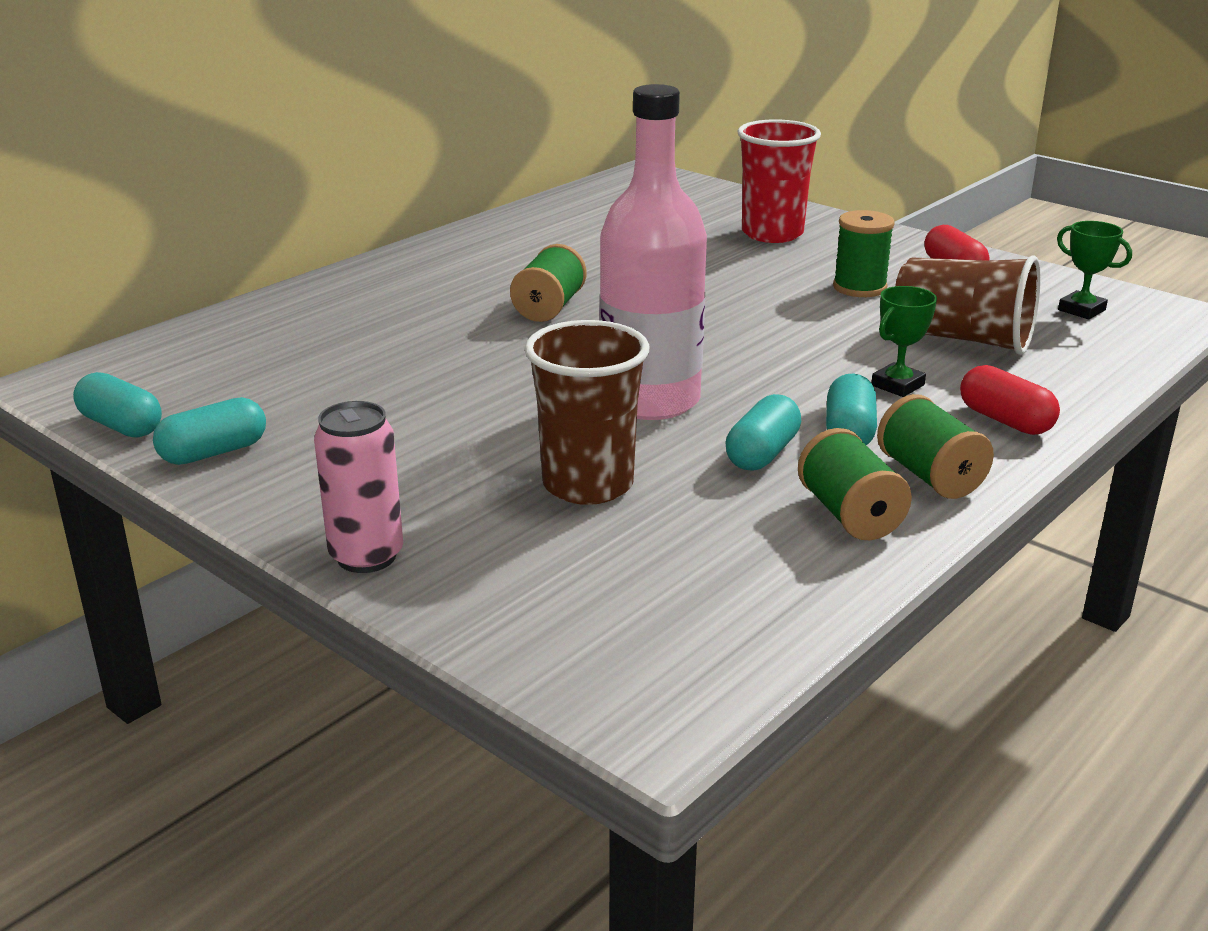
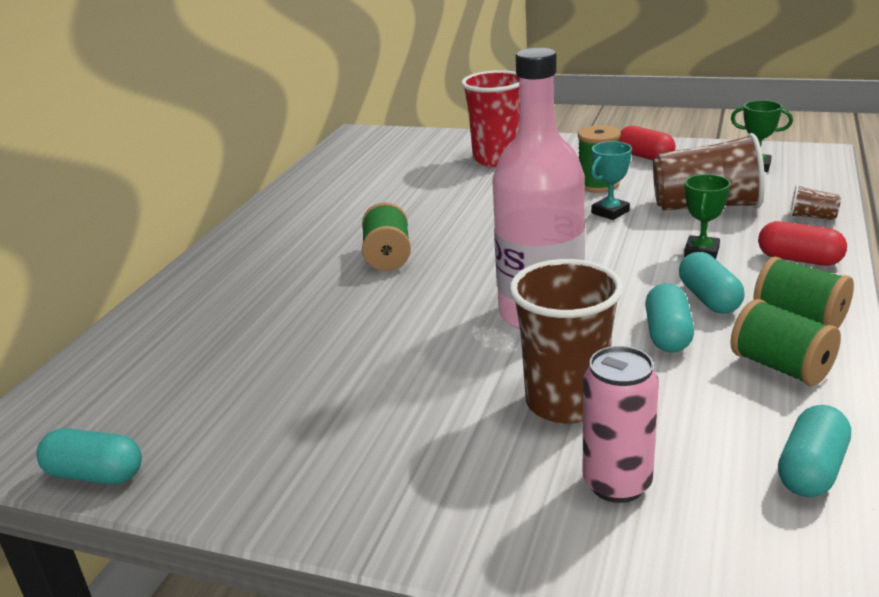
camera: 20 degrees left, 0 degrees up
turquoise capsule [153,397,266,465] -> turquoise capsule moved to [778,405,851,497]
pink can [314,401,403,573] -> pink can moved to [583,346,659,503]
none -> turquoise trophy [591,141,632,220]
none -> brown cup [789,185,841,220]

